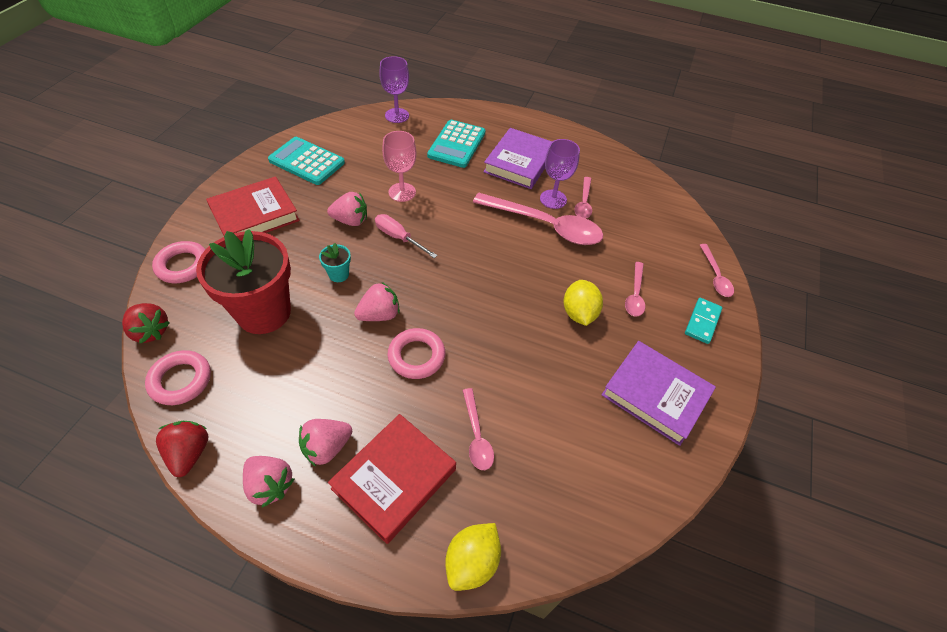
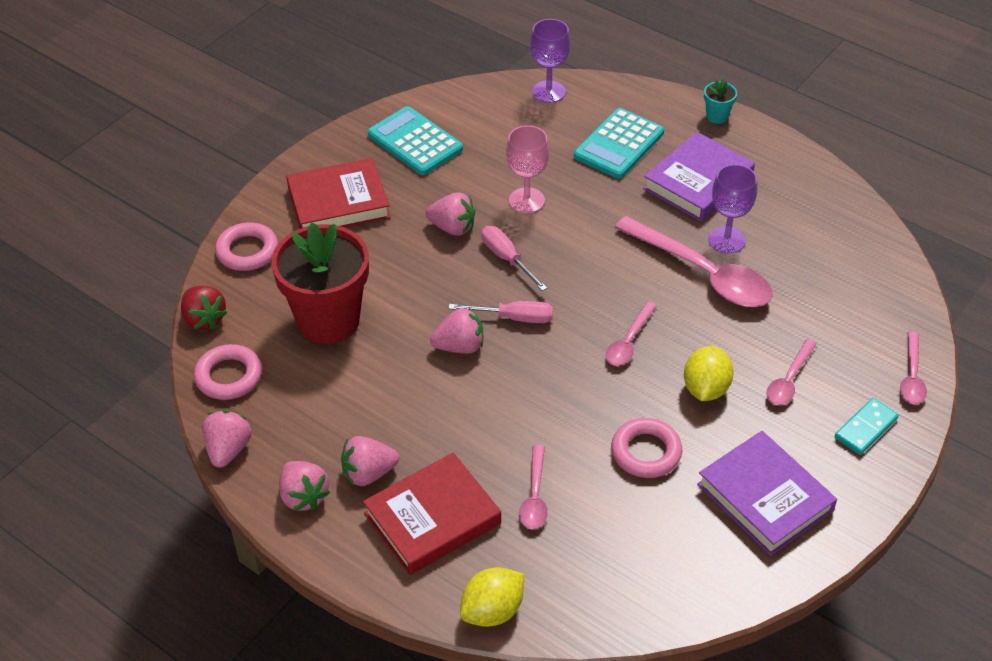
camera: 20 degrees right, 5 degrees down
red strawberry [156,421,208,477] -> pink strawberry [202,410,252,468]
turquoise flower pot [319,243,351,282] -> turquoise flower pot moved to [704,78,737,124]
pink ring [387,328,445,379] -> pink ring moved to [611,418,682,478]
pink spoon [574,177,592,218] -> pink spoon moved to [606,302,656,366]
none -> pink screwdriver [448,301,553,323]

